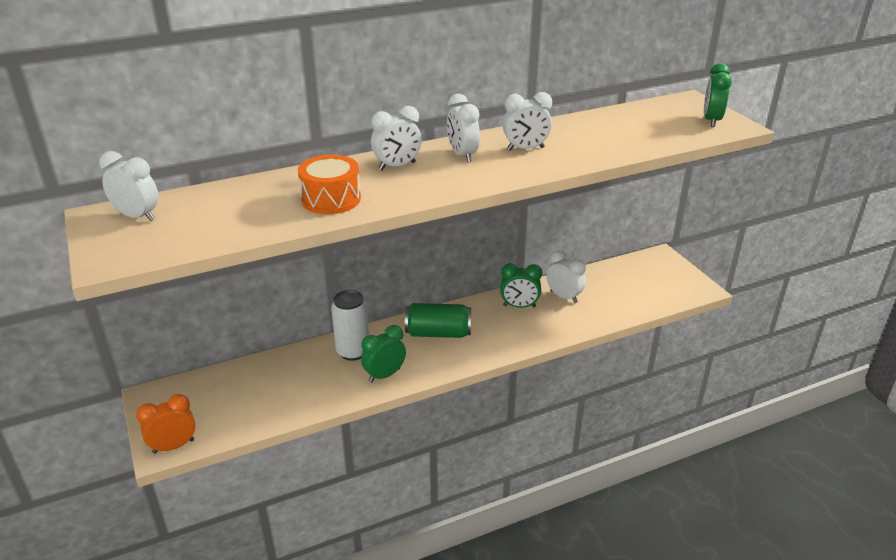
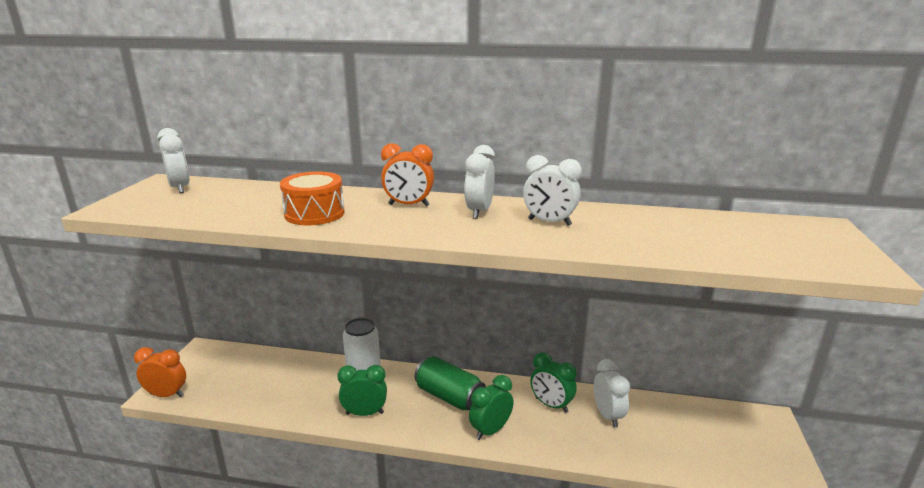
camera: 35 degrees right, 10 degrees down
white clock [371,106,421,170] -> orange clock [381,143,434,206]
green clock [704,63,732,127] -> green clock moved to [469,375,513,440]

